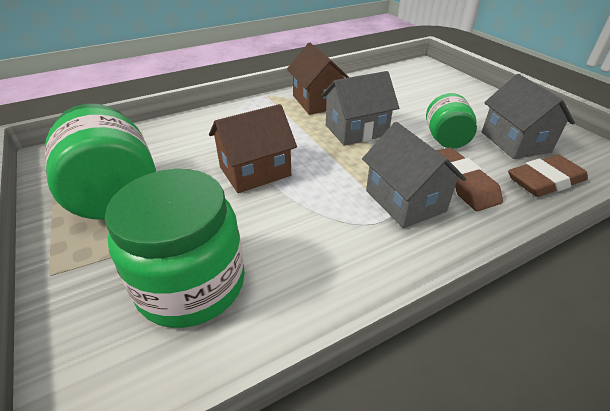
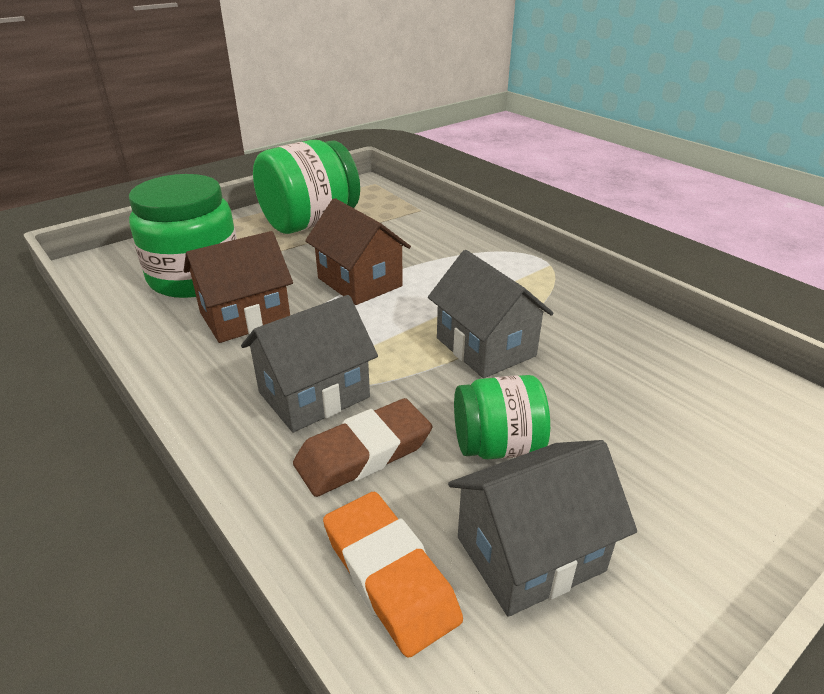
camera: 80 degrees right, 5 degrees down
brown house [287,43,349,115] -> brown house moved to [184,231,293,343]
brown eraser [508,155,588,197] -> orange eraser [323,492,463,658]

